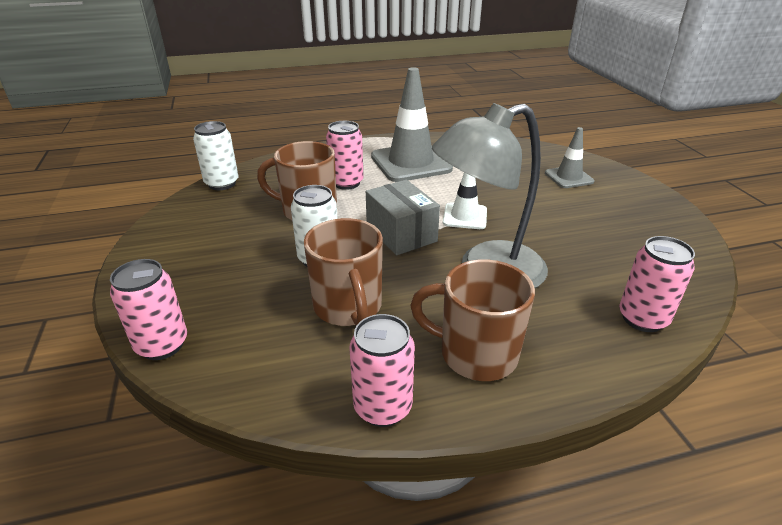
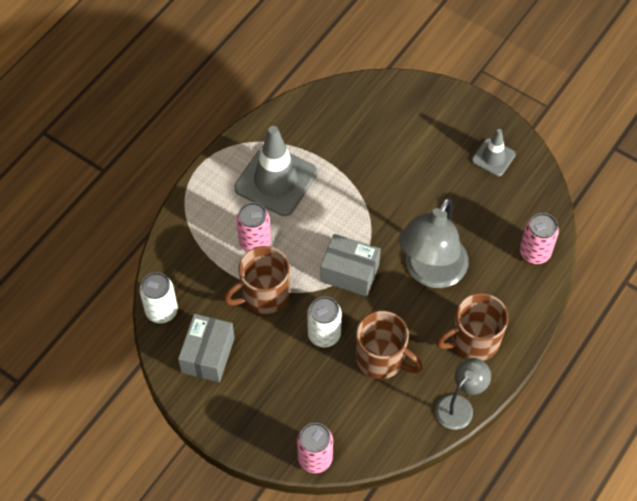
camera: 40 degrees left, 25 degrees up
pink can [349,314,415,427] -> grey lamp [435,358,491,430]
white traffic cone [443,172,487,229] -> none
grey traffic cone [545,127,594,188] -> grey traffic cone moved to [472,129,516,176]
none -> grey box [178,314,235,383]

